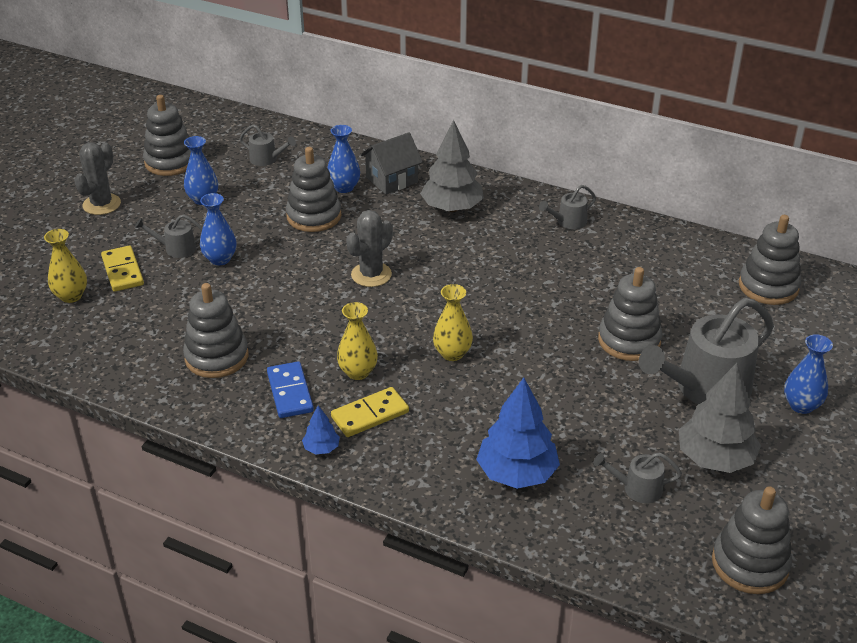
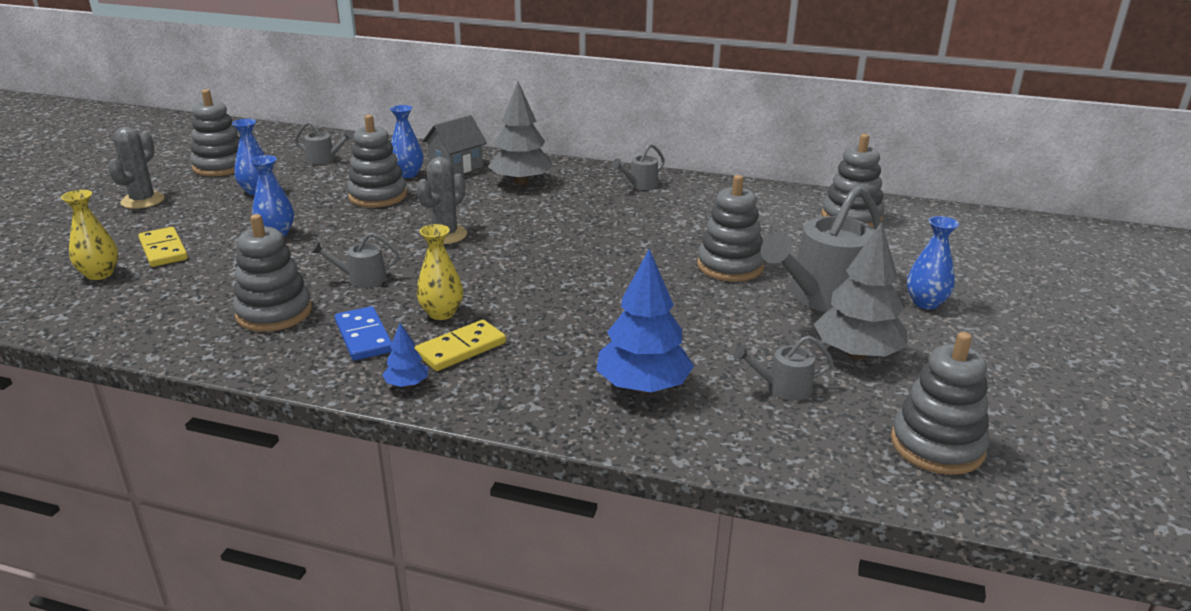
camera: 10 degrees left, 10 degrees down
grey watering can [135,214,203,258] -> grey watering can moved to [311,232,400,287]
yellow vase [433,284,473,361] -> none

